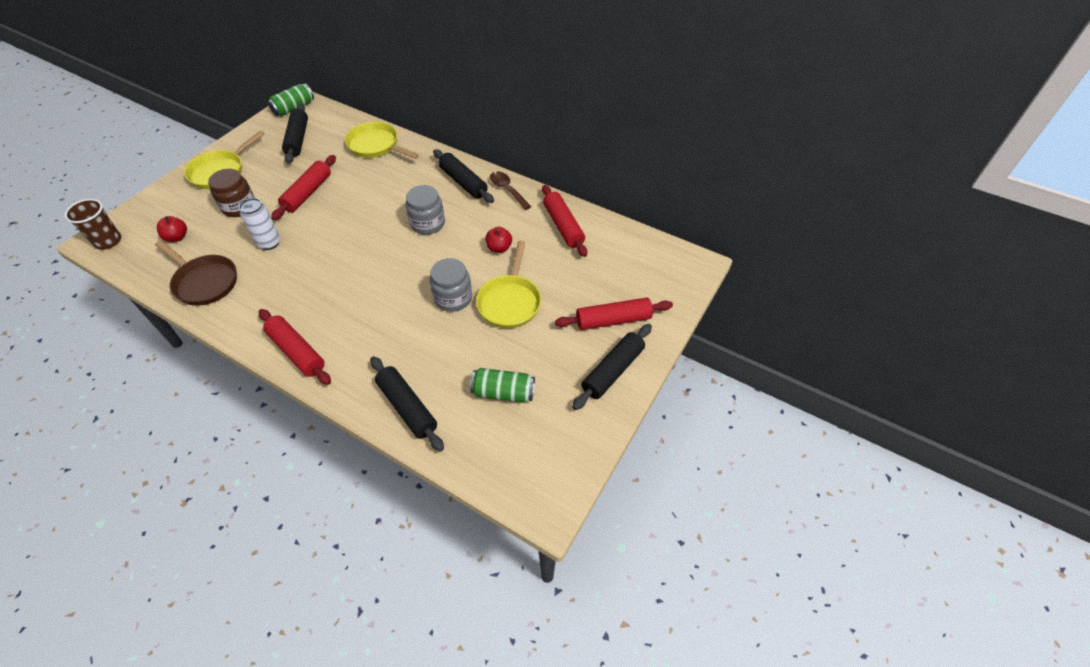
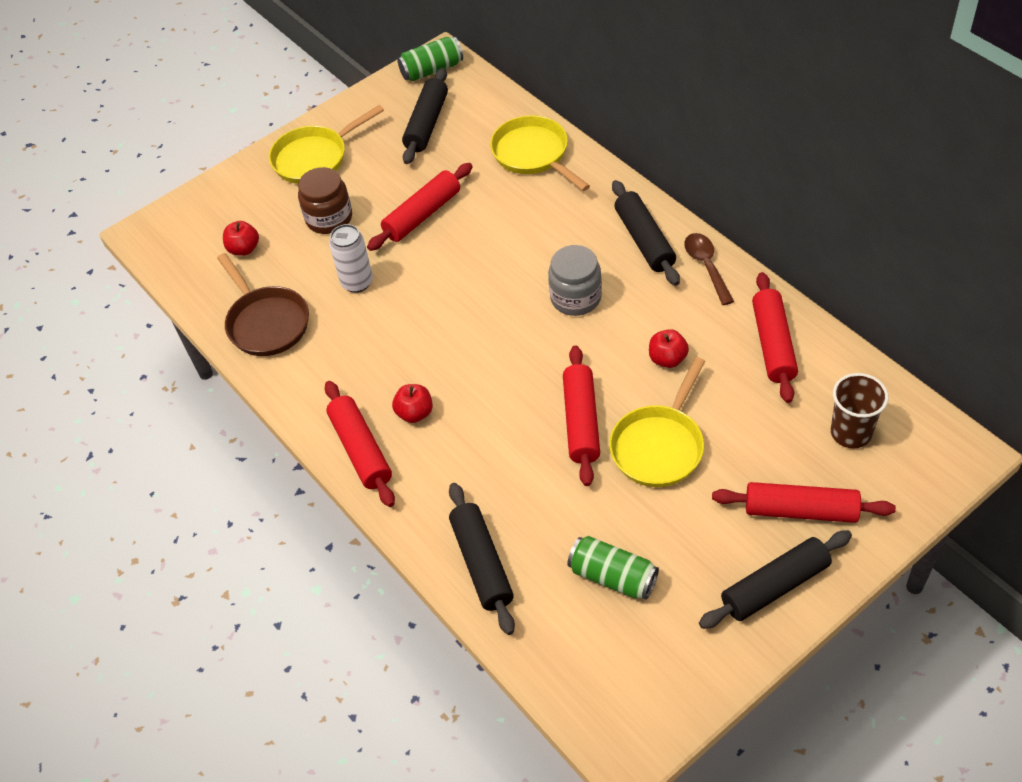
camera: 25 degrees right, 0 degrees up
brown cup [64,199,121,250] -> brown cup moved to [831,373,889,449]
grey jar [430,258,472,312] -> red rolling pin [563,345,600,486]
none -> red apple [392,384,433,423]

